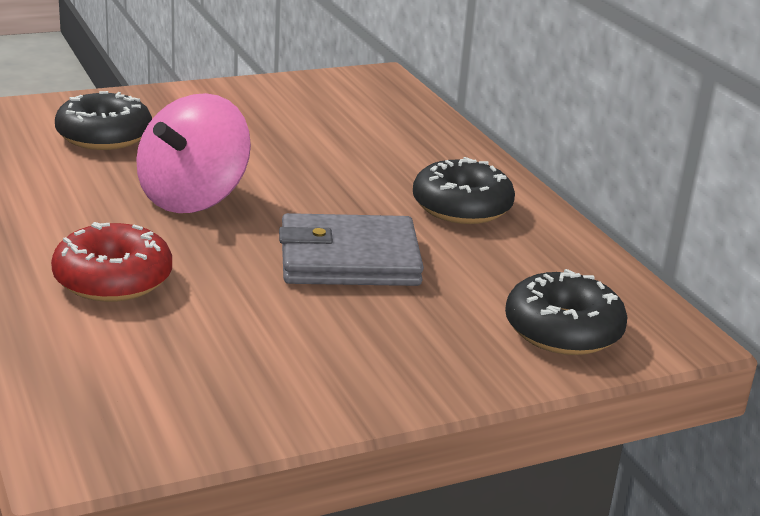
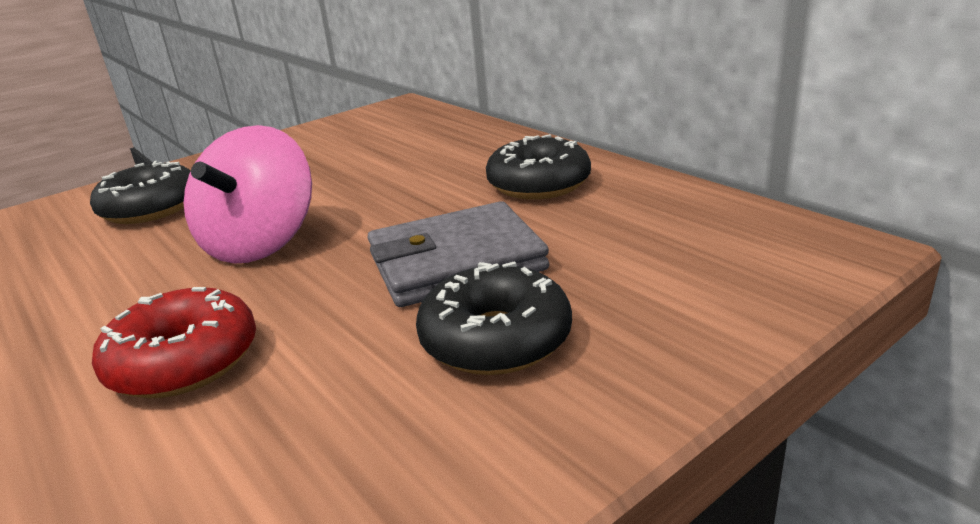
camera: 10 degrees left, 0 degrees up
black donut [505,269,627,355] -> black donut moved to [416,261,572,375]

